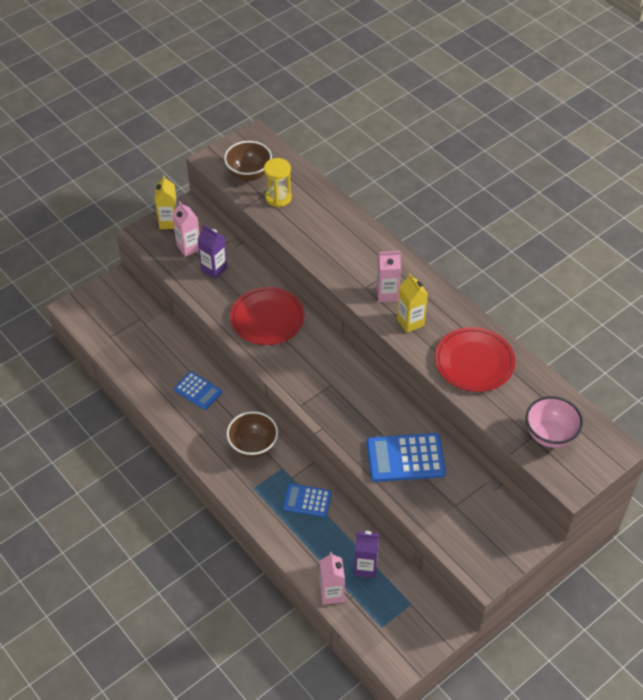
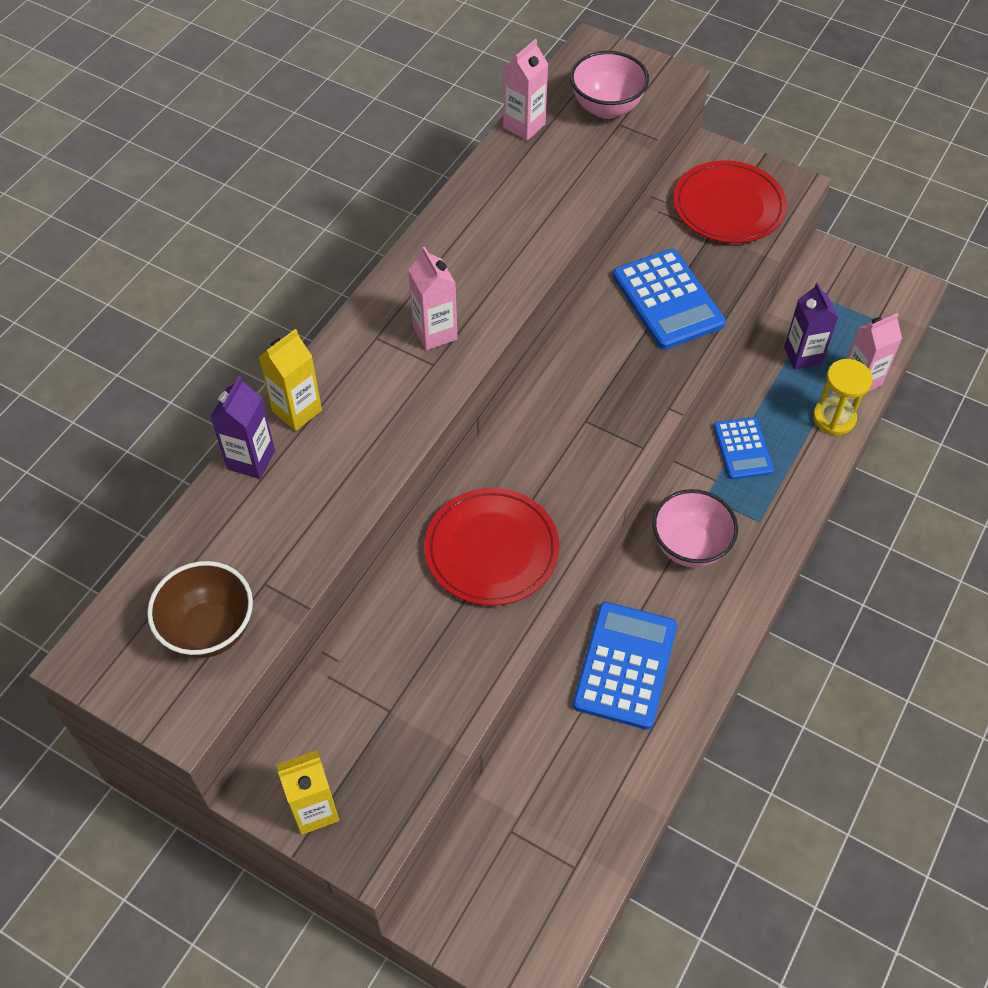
camera: 110 degrees left, 5 degrees up
pink carton [172,201,200,257] -> pink carton moved to [503,39,548,141]
blue calculator [174,371,222,410] -> blue calculator [573,602,677,730], size x1.62
purple carton [197,225,227,279] -> purple carton moved to [211,376,275,479]
brown bowl [226,411,278,458] -> pink bowl [652,489,738,567]
yellow hourglass [264,158,292,207] -> yellow hourglass moved to [813,359,873,435]
yellow carton [397,273,428,333] -> yellow carton moved to [259,329,322,431]
red plate [435,327,515,392] -> red plate moved to [673,160,787,243]

